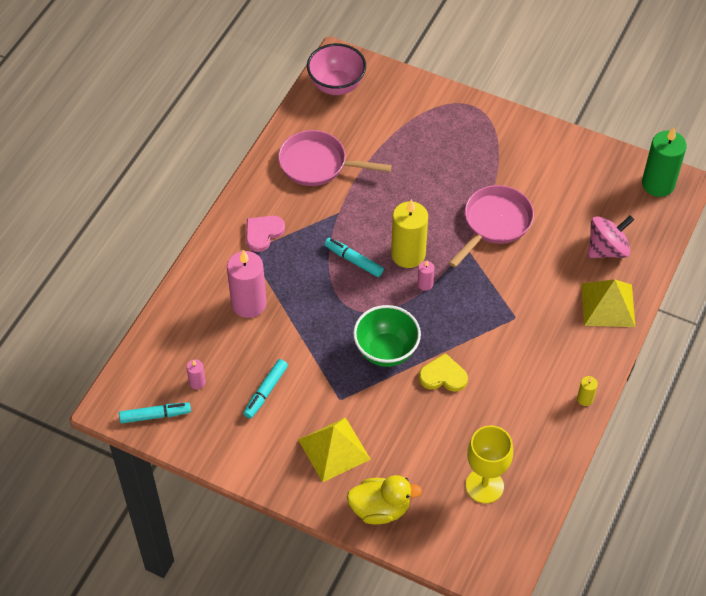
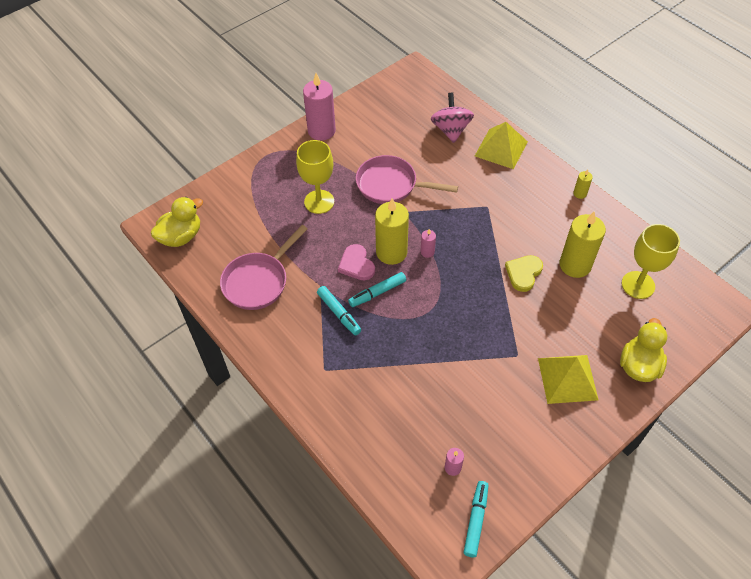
camera: 65 degrees left, 0 degrees up
pink candle [227,250,266,318] -> pink candle moved to [303,73,336,141]
turquoise marker [243,359,288,419] -> turquoise marker moved to [317,286,361,335]
pink heart [246,216,285,252] -> pink heart moved to [338,244,375,281]
pink bowl [307,43,366,95] -> yellow duck [151,197,203,247]
green bowl [353,305,421,367] -> none
pink pan [449,185,534,268] -> pink pan turned 45 degrees counterclockwise [356,155,458,204]
green candle [642,127,687,197] -> none
none -> yellow goblet [296,140,334,214]
none -> yellow candle [560,211,606,278]

